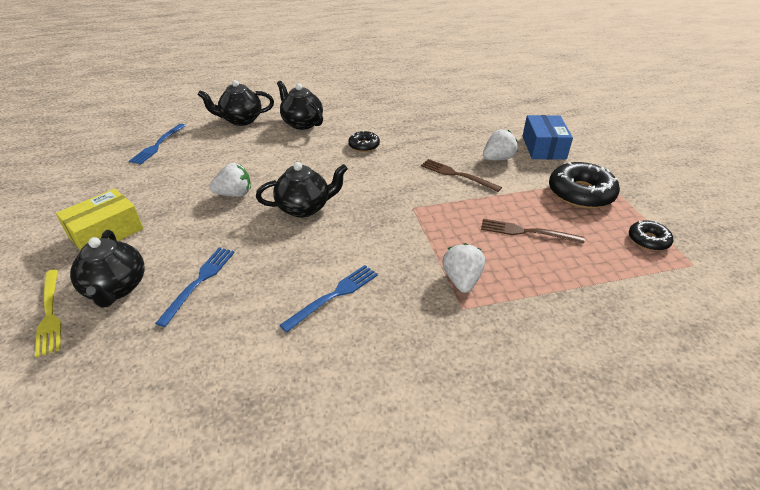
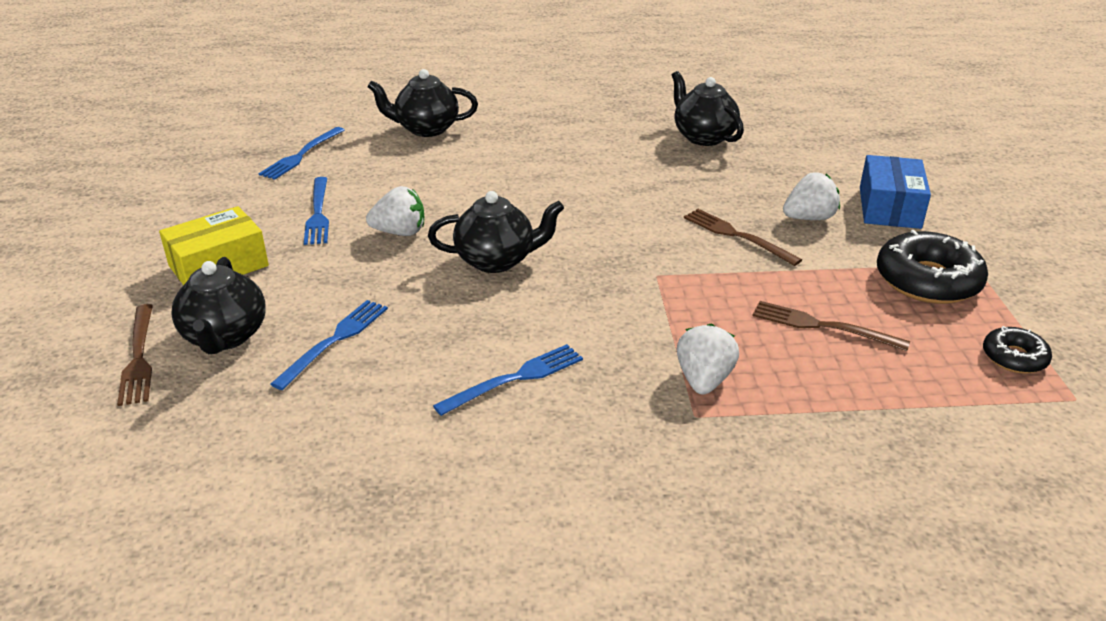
camera: 10 degrees right, 5 degrees down
yellow fork [35,269,61,357] -> brown fork [117,304,153,406]
black teapot [277,81,323,130] -> black teapot moved to [672,71,744,146]
black donut [348,130,380,152] -> none
none -> blue fork [304,177,329,245]

